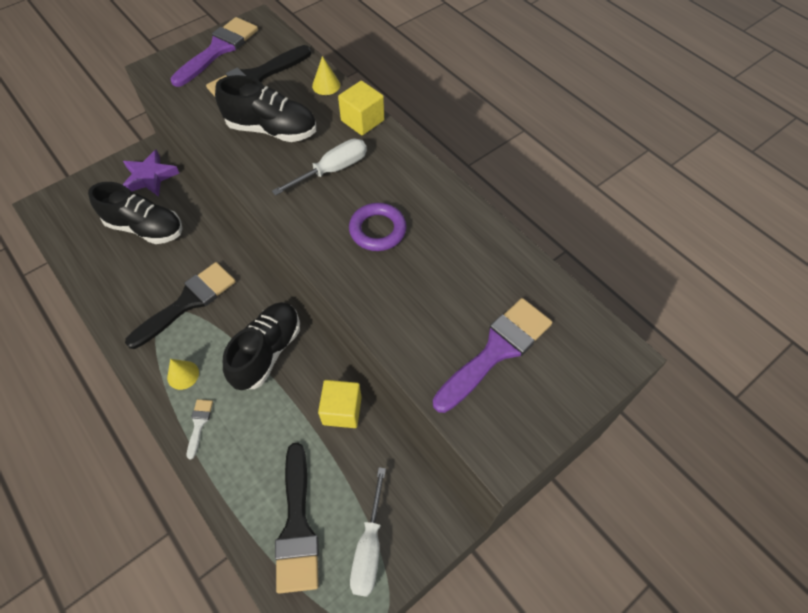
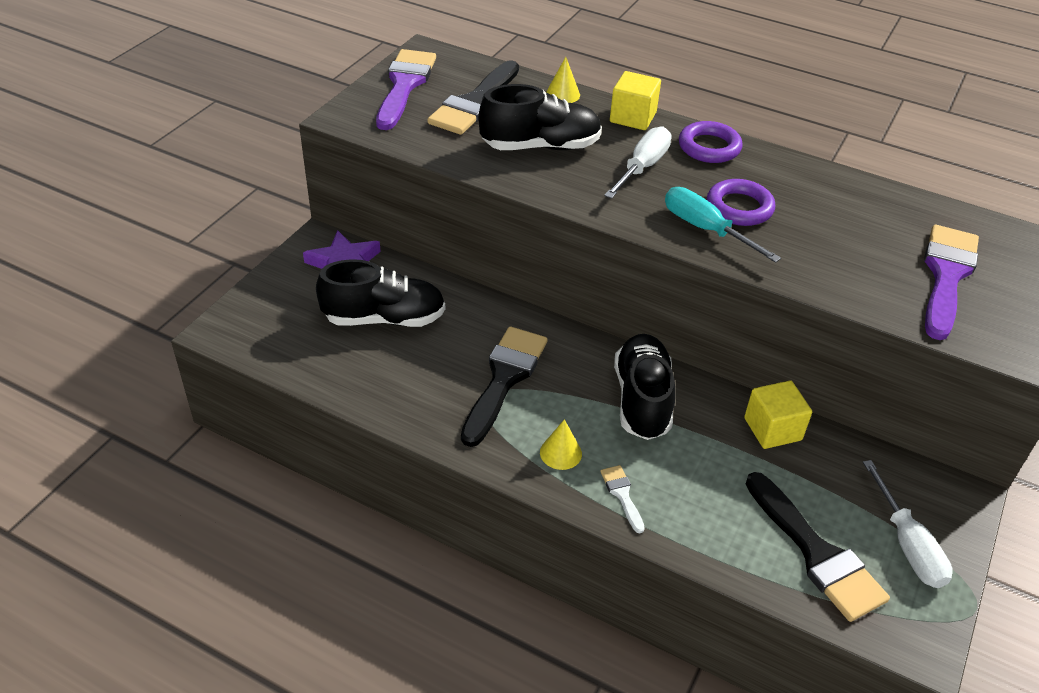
camera: 25 degrees left, 15 degrees down
none -> turquoise screwdriver [665,187,781,263]
none -> purple ring [679,121,743,163]

